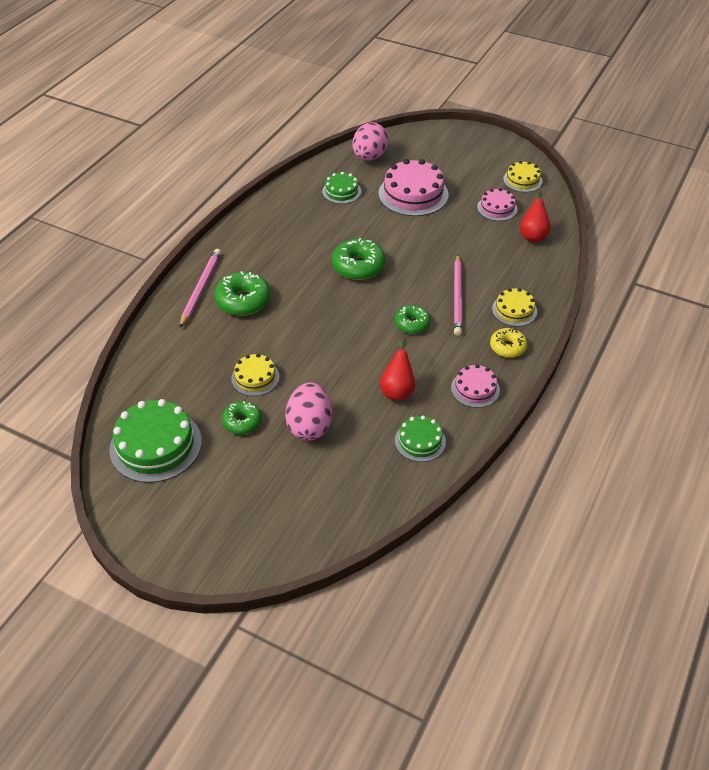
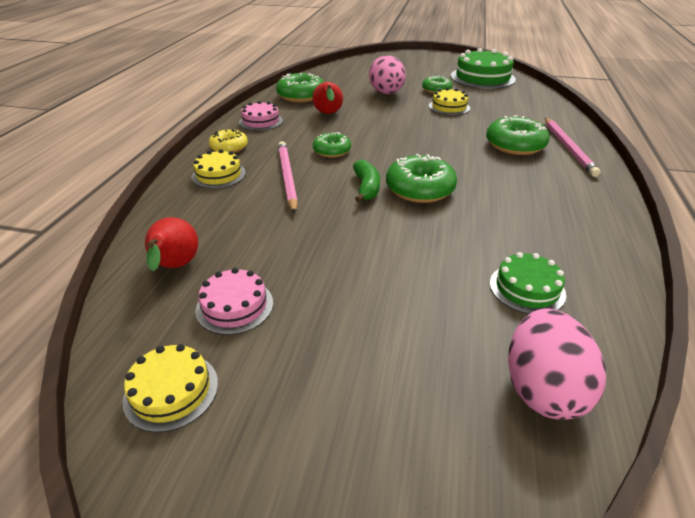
camera: 165 degrees right, 10 degrees down
pink cake [378,159,449,216] -> none
green cake [395,415,446,462] -> green donut [276,73,324,102]
none -> green banana [353,160,380,202]

